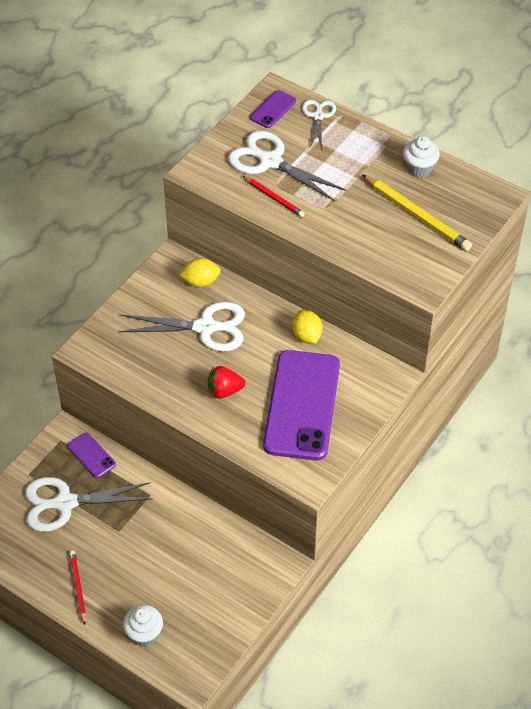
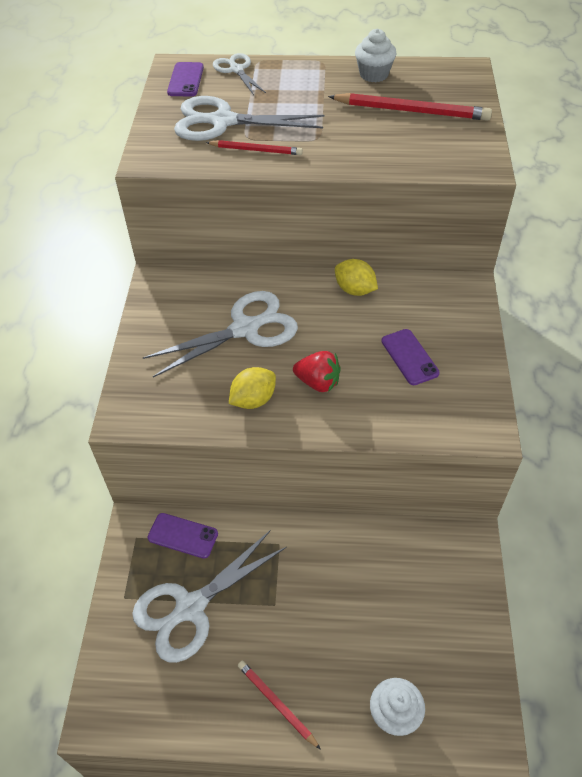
camera: 30 degrees left, 0 degrees up
yellow lemon [179,258,221,287] -> yellow lemon moved to [229,367,276,409]
red strawberry [208,366,246,399] -> red strawberry turned 120 degrees counterclockwise [293,351,341,392]
purple phone [263,350,340,461] -> purple phone [381,329,440,385], size x0.43
yellow pencil [362,175,472,251] -> red pencil [328,93,492,121]

